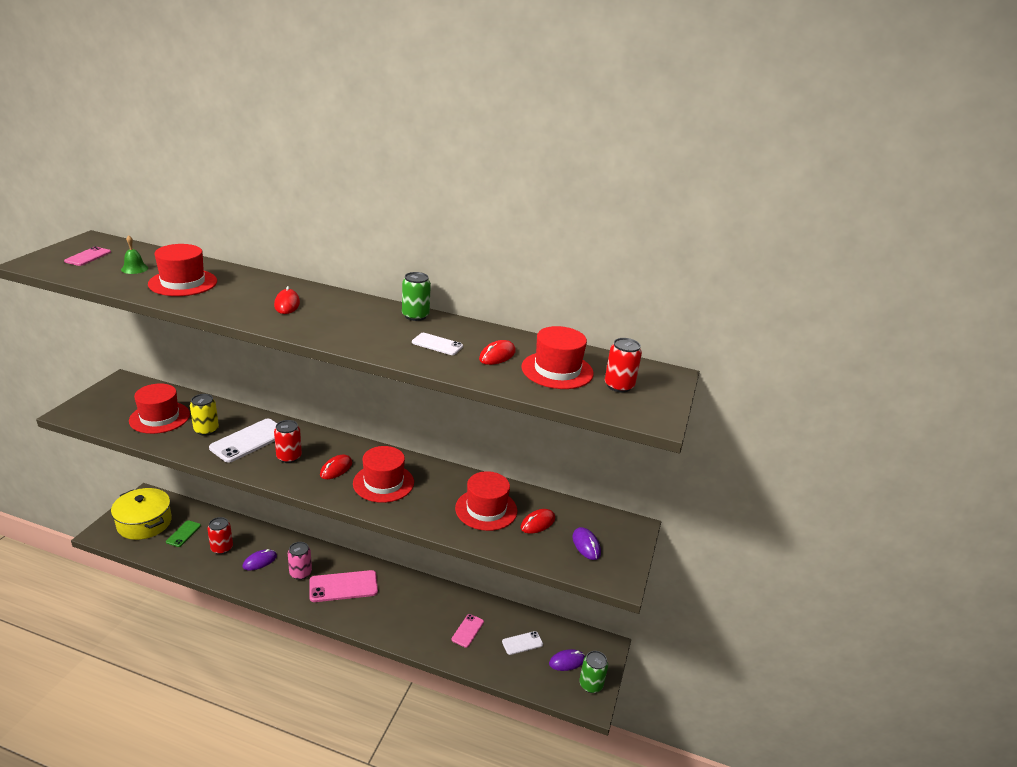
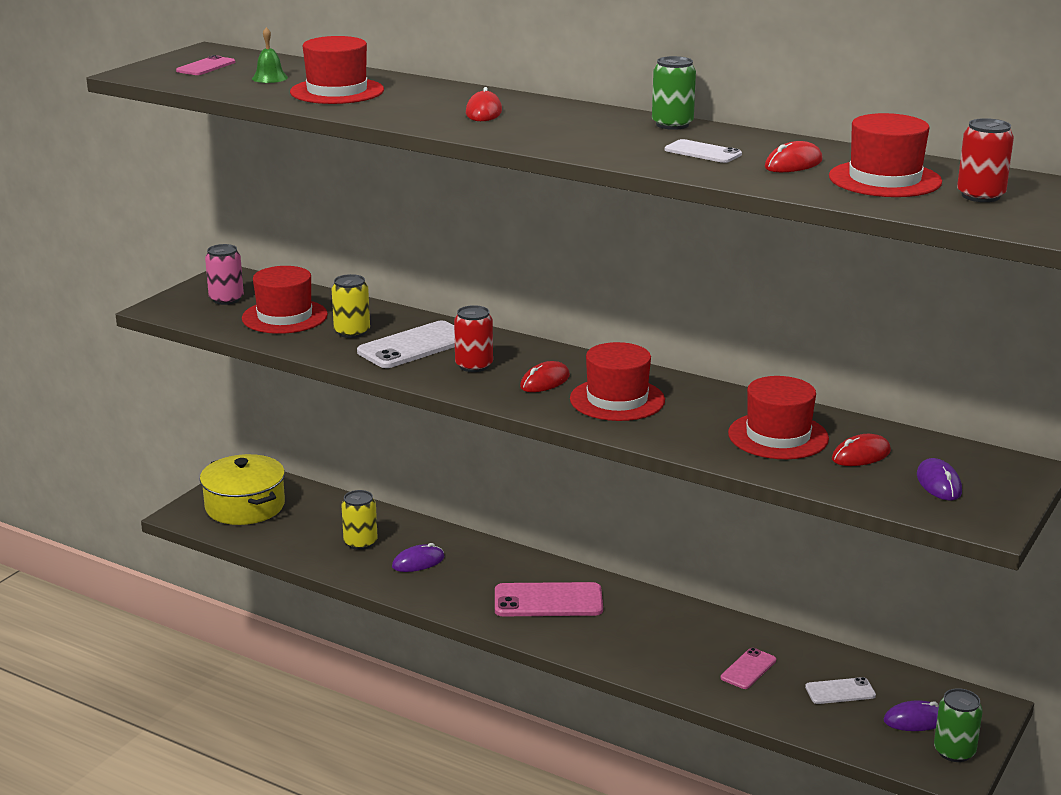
camera: 15 degrees right, 5 degrees down
green phone [166,520,201,547] -> none
red can [207,517,233,554] -> yellow can [341,490,378,550]
pink can [288,542,312,580] -> pink can moved to [205,244,244,305]

